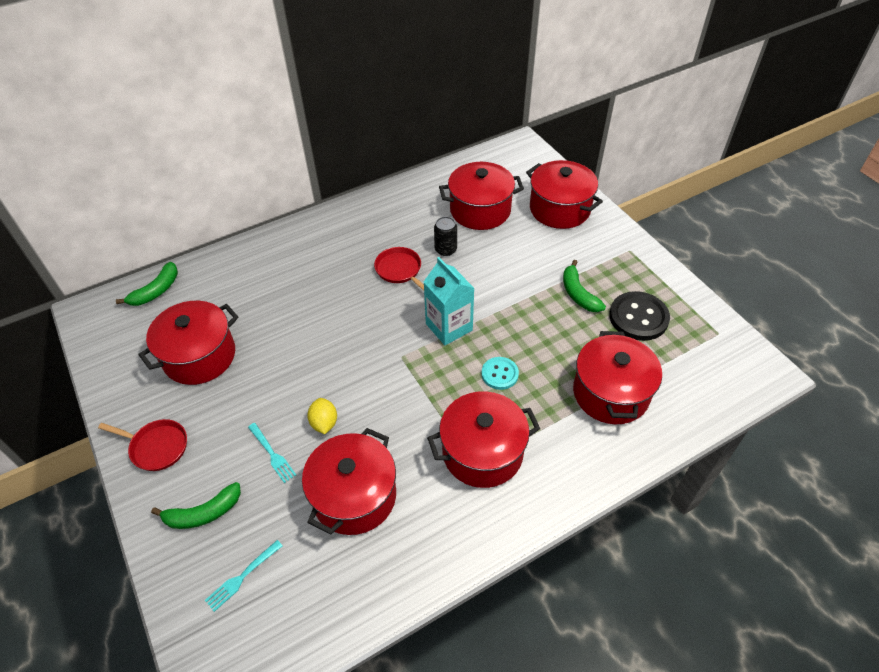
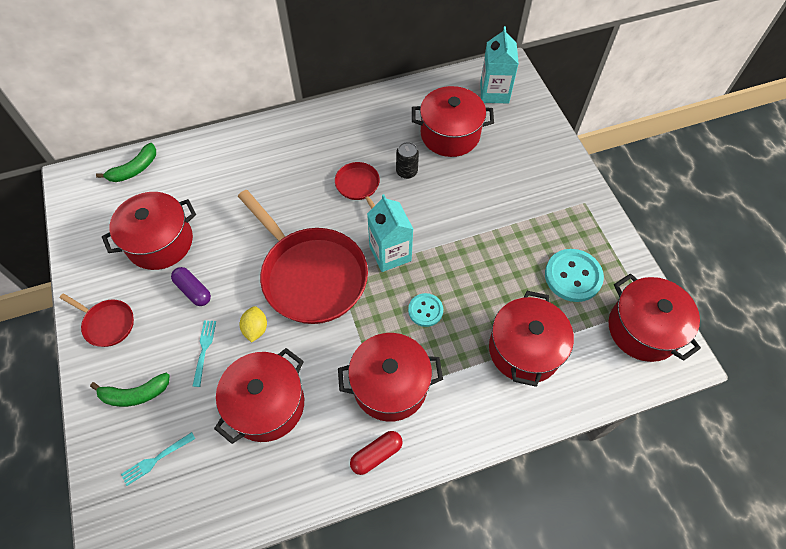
camera: 10 degrees right, 10 degrees up
turquoise fork [248,423,296,483] -> turquoise fork turned 150 degrees counterclockwise [193,321,216,387]
red pot [526,160,603,229] -> red pot moved to [609,274,701,362]
green banana [563,260,606,312] -> none
black button [609,291,670,341] -> turquoise button [545,249,604,302]
none -> purple capsule [171,267,211,306]
none -> red pan [238,190,368,324]
none -> red capsule [350,431,403,475]
none -> turquoise carton [480,26,519,103]

